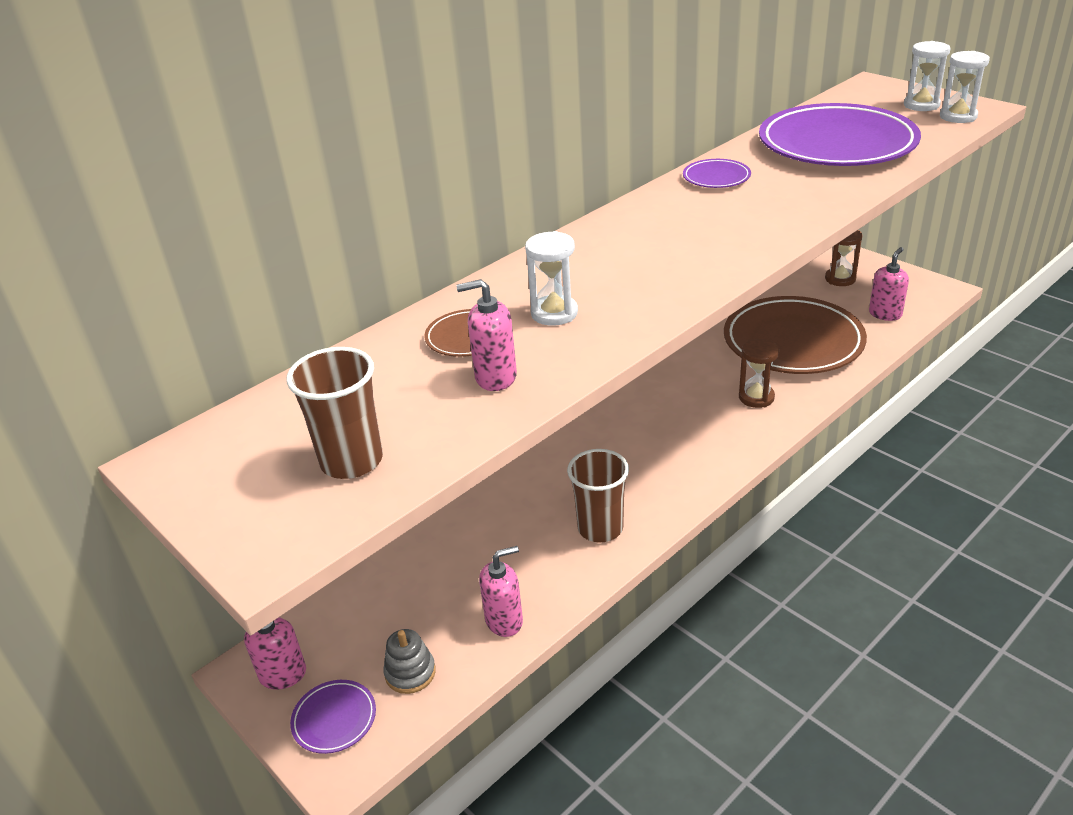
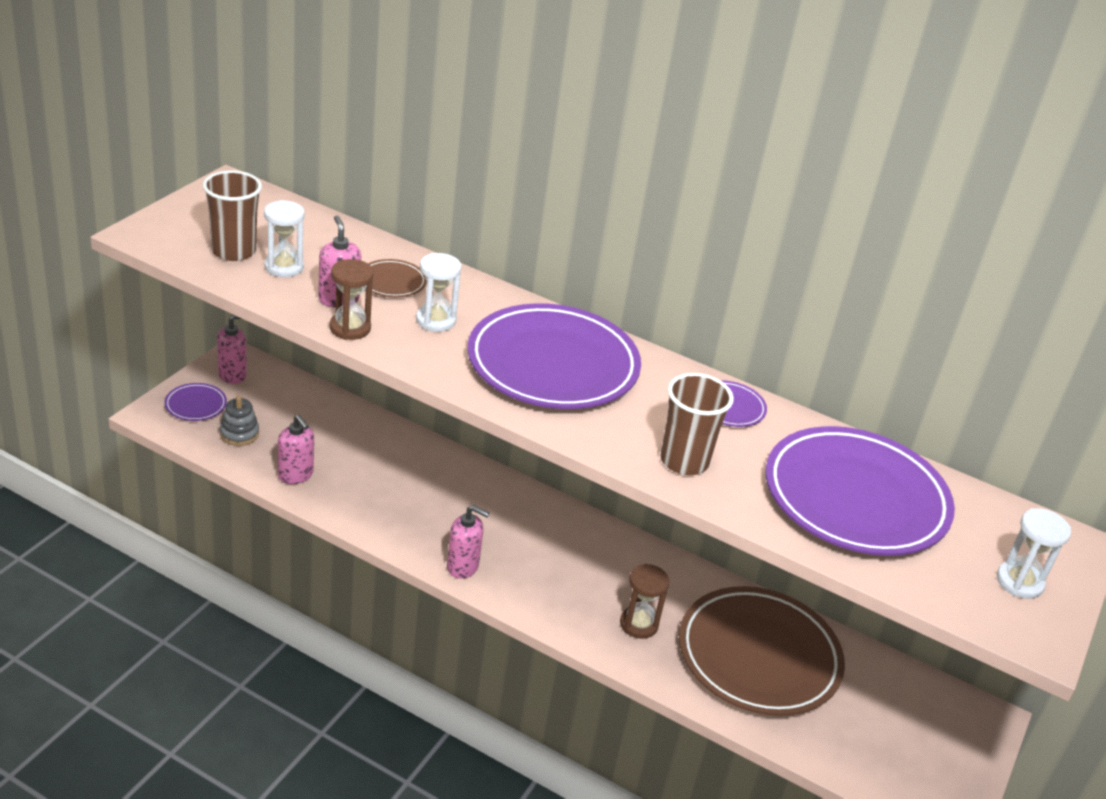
camera: 65 degrees right, 0 degrees up
brown cup [567,449,629,542] -> brown cup moved to [660,373,734,475]
brown hourglass [825,230,863,286] -> brown hourglass moved to [330,259,374,340]
pink soap dispenser [869,247,909,321] -> pink soap dispenser moved to [447,505,489,579]
white hourglass [940,51,990,123] -> white hourglass moved to [264,200,305,277]
none -> purple plate [467,303,641,409]

